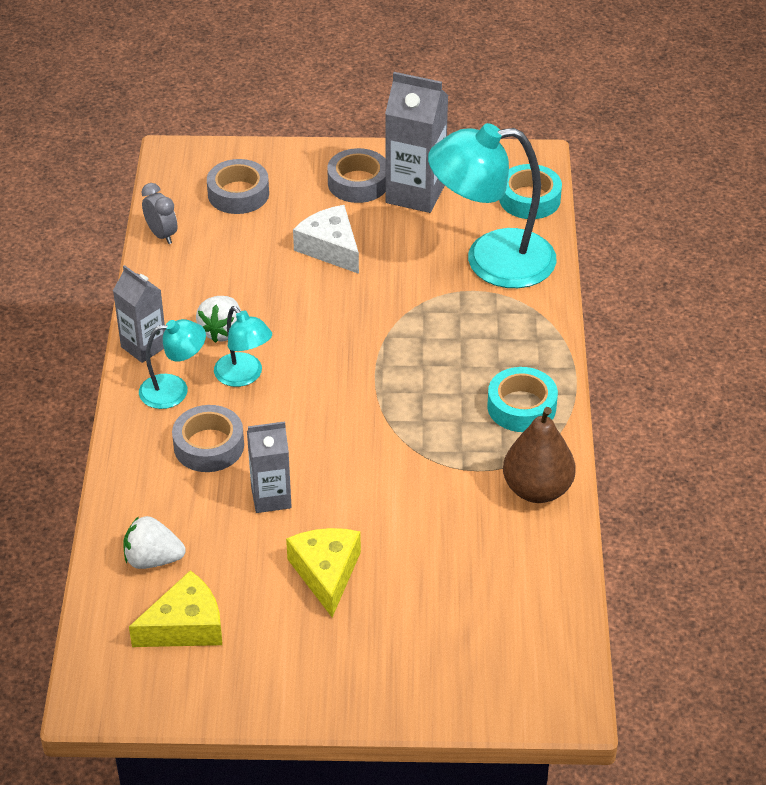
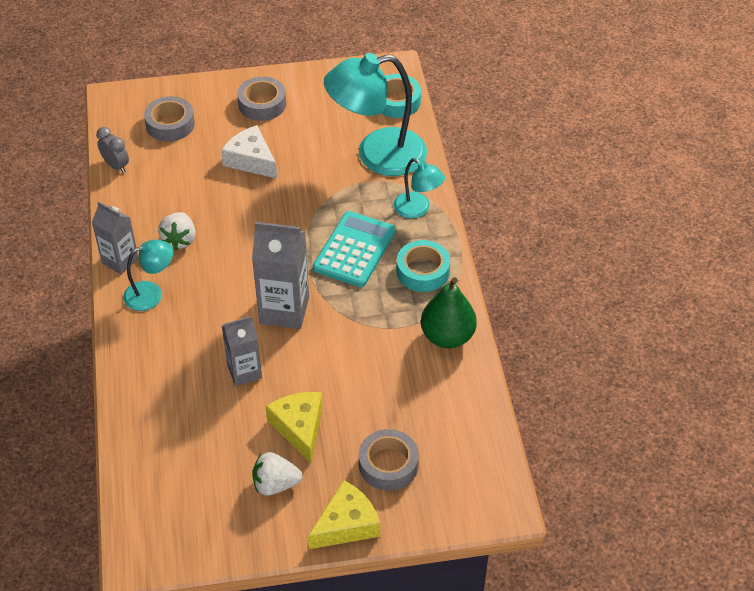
camera: 10 degrees left, 5 degrees up
white strawberry [124,516,186,569] -> white strawberry moved to [252,452,303,496]
yellow cheese [129,570,222,647] -> yellow cheese moved to [308,480,380,549]
grey tape [172,405,244,472] -> grey tape moved to [359,429,419,491]
turquoise lamp [214,306,272,387] -> turquoise lamp moved to [394,158,445,218]
grey carton [385,72,448,213] -> grey carton moved to [252,222,309,329]
brown pear [503,407,576,503] -> green pear [421,277,477,348]
none -> turquoise calculator [313,211,396,287]

